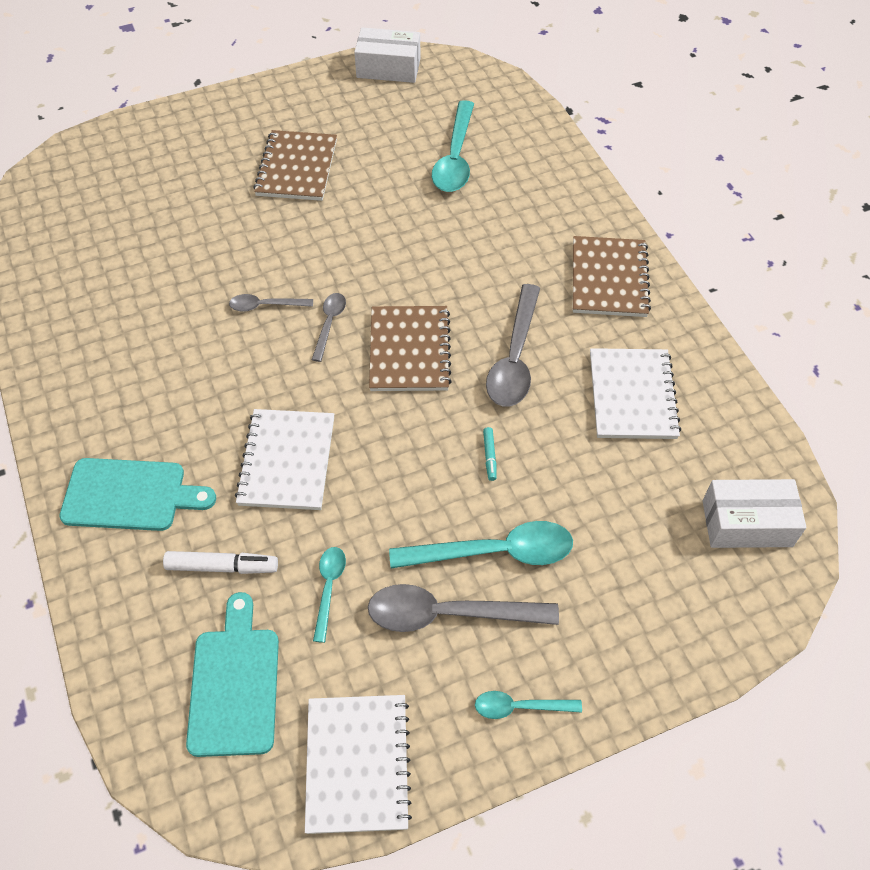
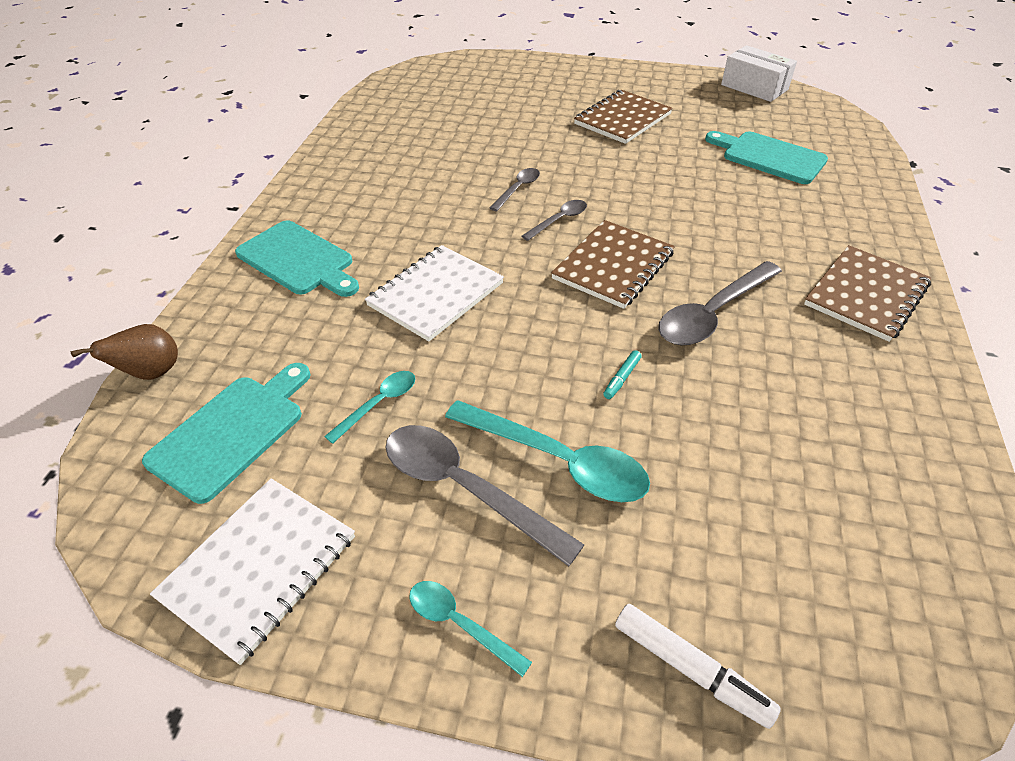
camera: 35 degrees right, 10 degrees down
white marker [163,551,278,574] -> white marker moved to [615,604,781,729]
grey spoon [229,294,313,312] -> grey spoon turned 90 degrees clockwise [490,168,540,211]
turquoise spoon [432,100,474,192] -> turquoise cutting board [705,131,828,184]
white notebook [590,348,681,439] -> none
white box [703,479,807,548] -> none
none -> brown pear [71,324,178,380]

